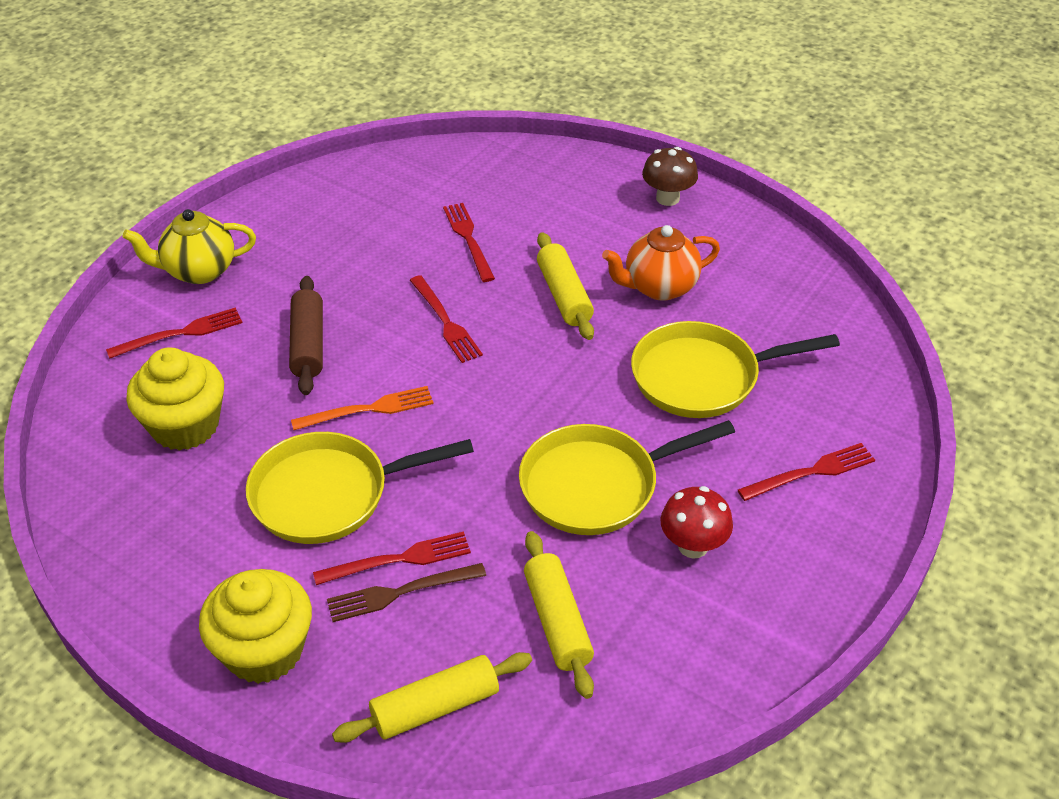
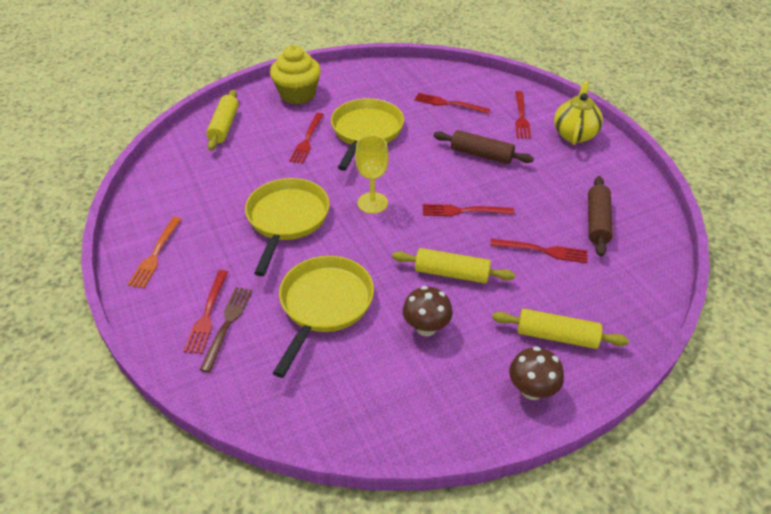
camera: 120 degrees right, 0 degrees up
yellow cupcake [126,347,224,451] -> red fork [414,93,491,114]
orange fork [291,386,434,430] -> orange fork moved to [127,217,181,288]
brown fork [327,563,486,622] -> brown fork moved to [199,287,252,373]
yellow rolling pin [524,531,594,699] -> yellow rolling pin moved to [492,309,629,349]
orange teapot [602,225,720,301] -> brown mushroom [403,286,453,336]
red mushroom [660,486,733,559] -> none
none -> yellow goblet [355,135,389,214]
none -> brown rolling pin [588,176,613,256]

